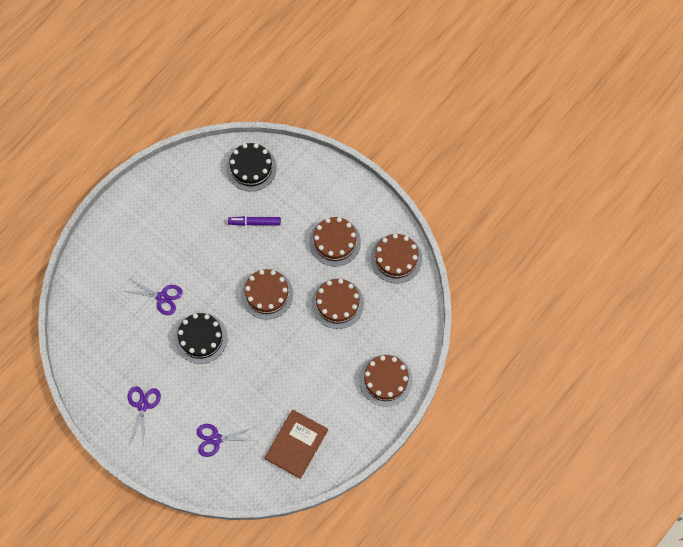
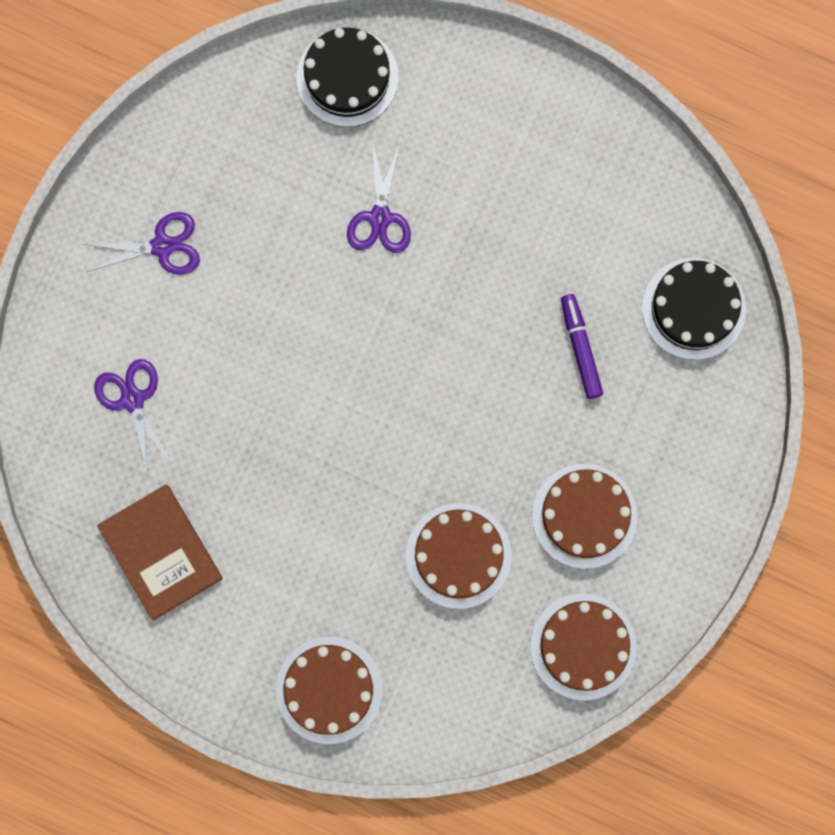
camera: 75 degrees right, 10 degrees up
black cake [175,313,228,364] -> black cake moved to [296,27,399,127]
brown cake [241,269,293,319] -> none
brown book [265,409,328,479] -> brown book turned 45 degrees clockwise [97,485,222,620]

